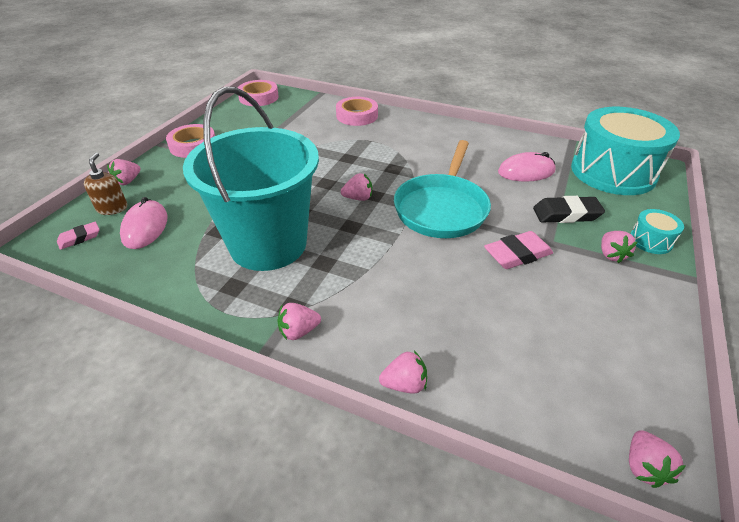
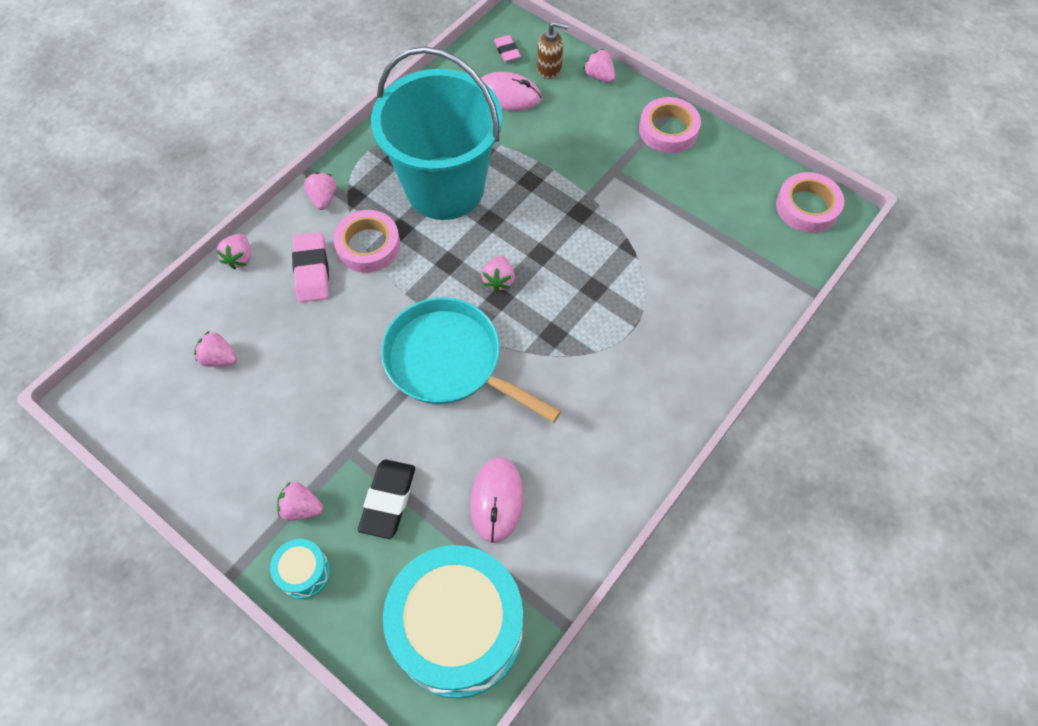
camera: 105 degrees right, 20 degrees up
pink tape [336,97,378,126] -> pink tape moved to [333,210,400,273]
pink eraser [484,231,553,269] -> pink eraser moved to [292,232,329,302]
pink strawberry [629,430,686,488] -> pink strawberry moved to [194,331,237,367]

